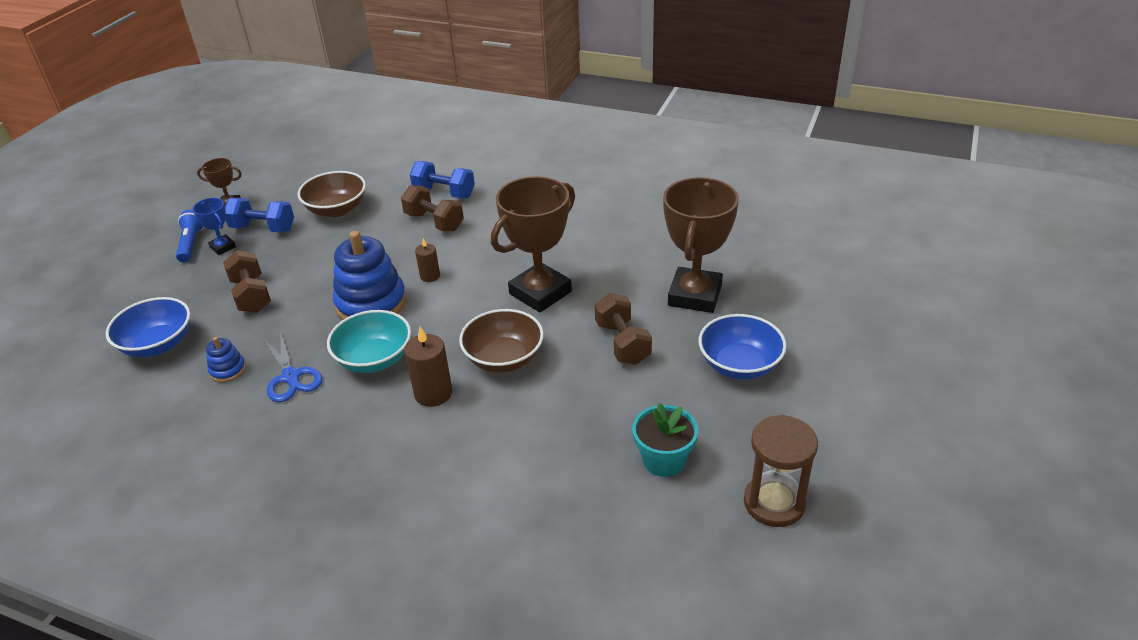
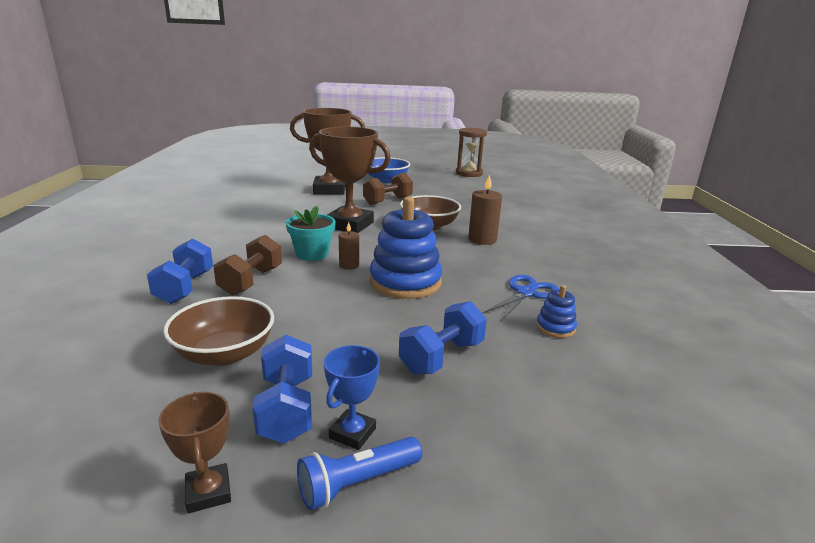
camera: 115 degrees left, 15 degrees down
blue bowl [106,297,190,357] -> none
brown dumbbell [223,250,271,313] -> blue dumbbell [399,301,487,375]
turquoise bowl [327,310,411,373] -> none
turquoise flower pot [632,403,698,477] -> turquoise flower pot moved to [286,205,336,261]

